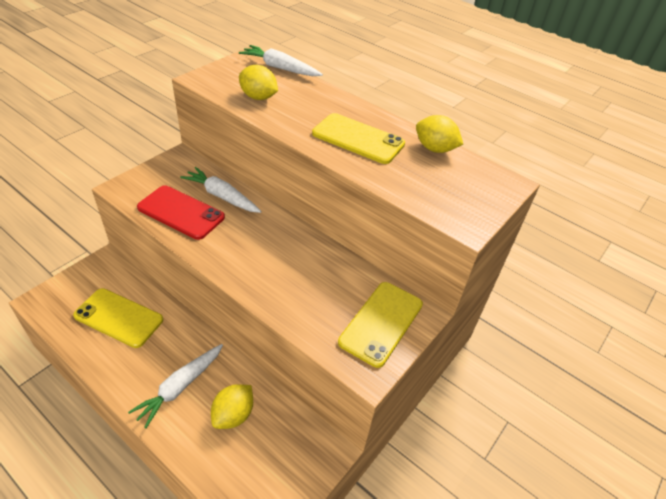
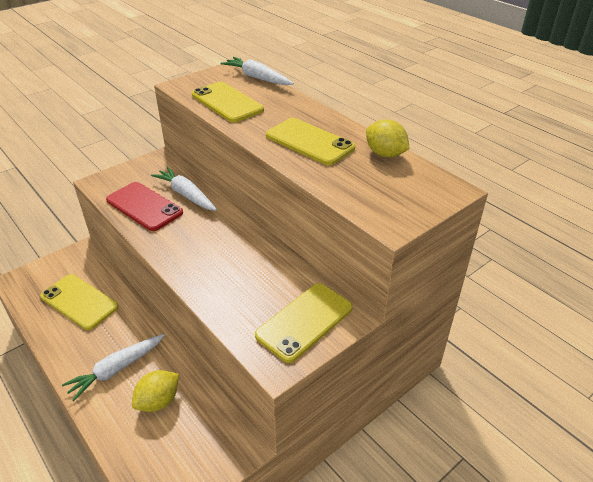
camera: 15 degrees right, 5 degrees down
yellow lemon [239,65,278,100] -> yellow phone [192,82,264,122]

